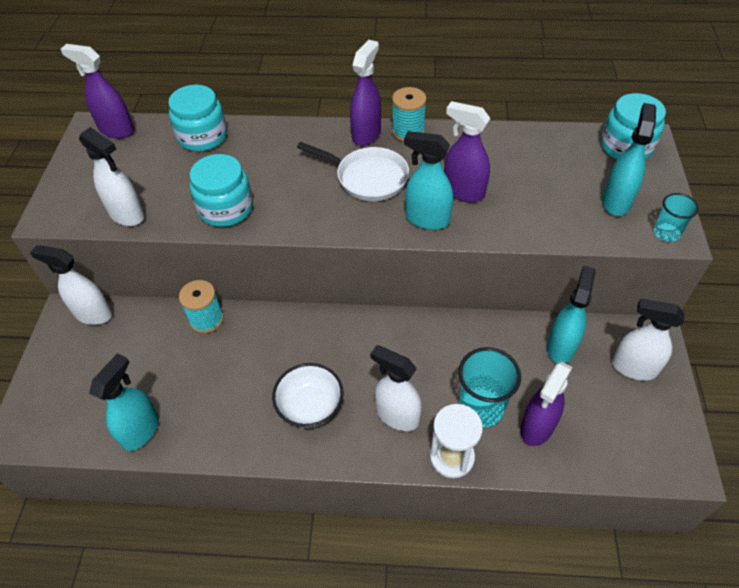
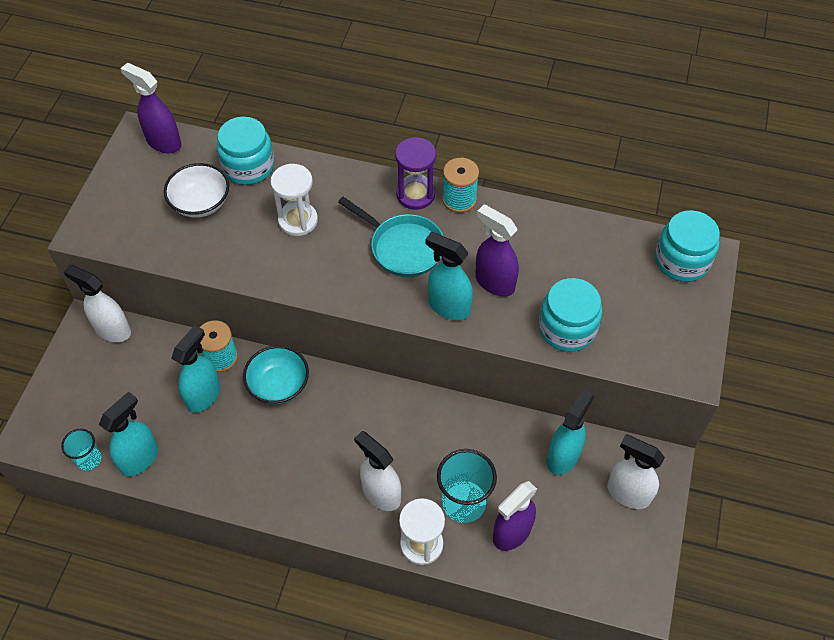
camera: 10 degrees right, 5 degrees up
white spray bottle [79,127,145,226] -> none
turquoise jar [189,154,253,227] -> turquoise jar moved to [539,278,602,352]
white bowl [272,363,343,428] -> white bowl moved to [164,163,229,218]
white pan [297,142,409,201] -> turquoise pan [338,197,443,277]
purple spray bottle [350,40,381,146] -> purple hourglass [395,137,436,210]
turquoise spray bottle [602,103,656,216] -> turquoise spray bottle moved to [171,325,220,413]
turquoise cup [654,193,699,242] -> turquoise cup moved to [61,429,101,471]
none -> turquoise bowl [243,346,309,404]
none -> white hourglass [271,164,318,236]

